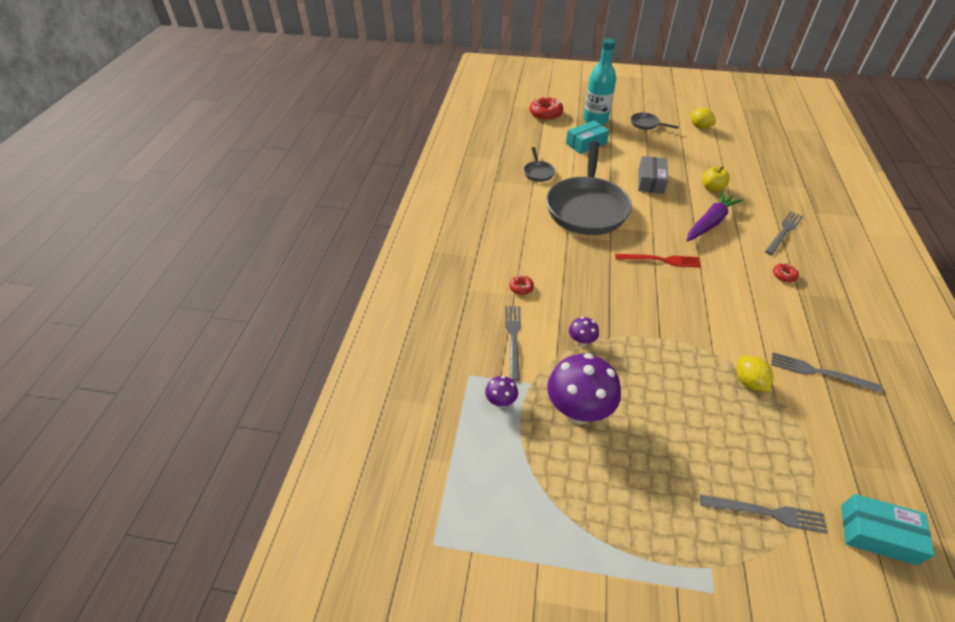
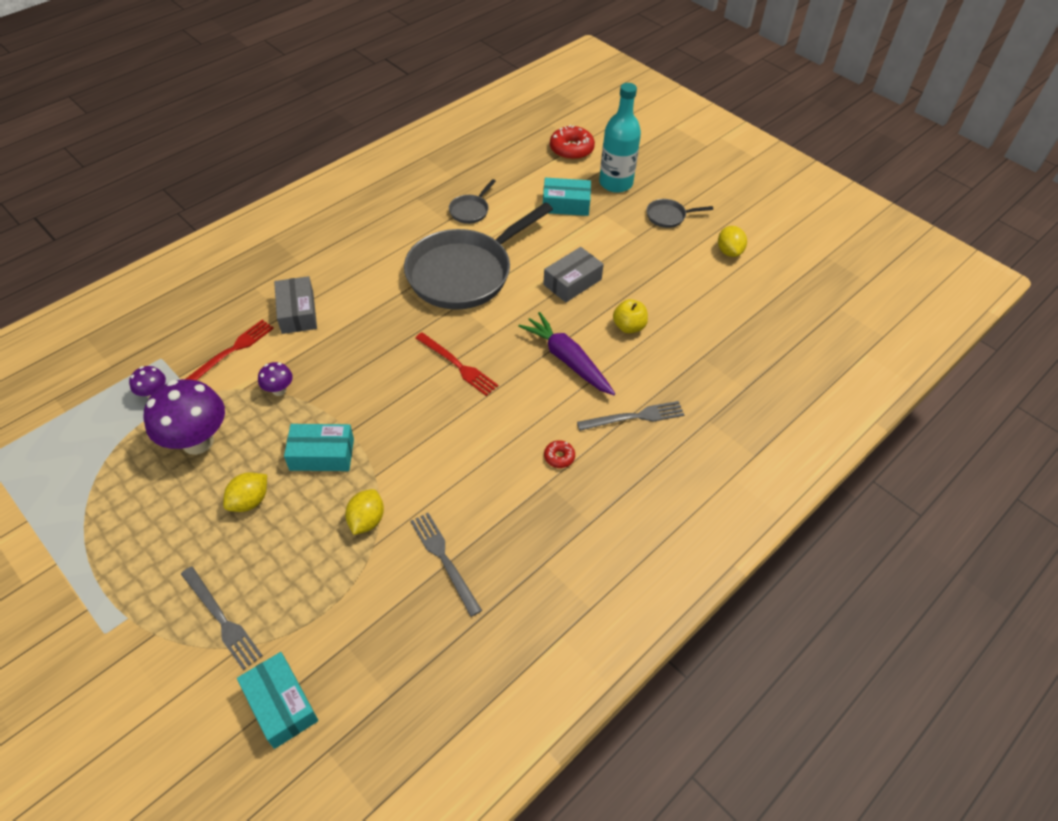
camera: 35 degrees right, 5 degrees up
grey fork [505,306,521,381] -> red fork [186,320,274,381]
red donut [510,275,534,295] -> grey box [274,276,317,334]
grey pan [631,112,679,130] -> grey pan turned 75 degrees counterclockwise [647,199,713,228]
purple carrot [687,191,743,241] -> purple carrot turned 120 degrees counterclockwise [518,312,615,395]
none -> yellow lemon [223,472,267,512]
none -> turquoise box [284,424,354,471]

